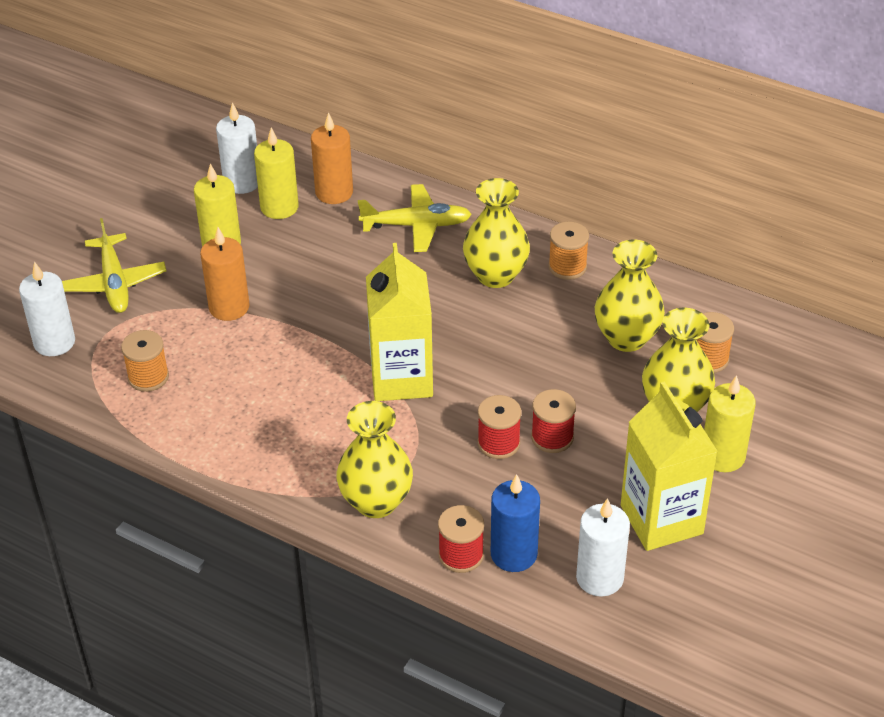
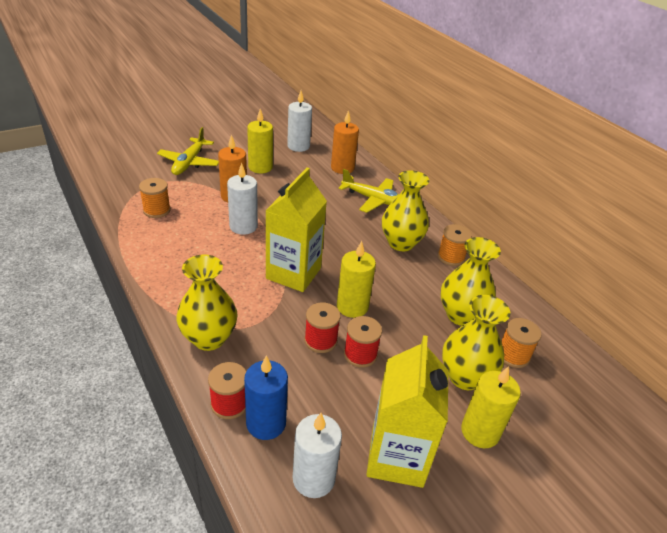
camera: 25 degrees right, 5 degrees down
white candle [19,261,75,356] -> white candle moved to [227,163,258,235]
yellow candle [254,127,299,219] -> yellow candle moved to [337,241,376,318]

